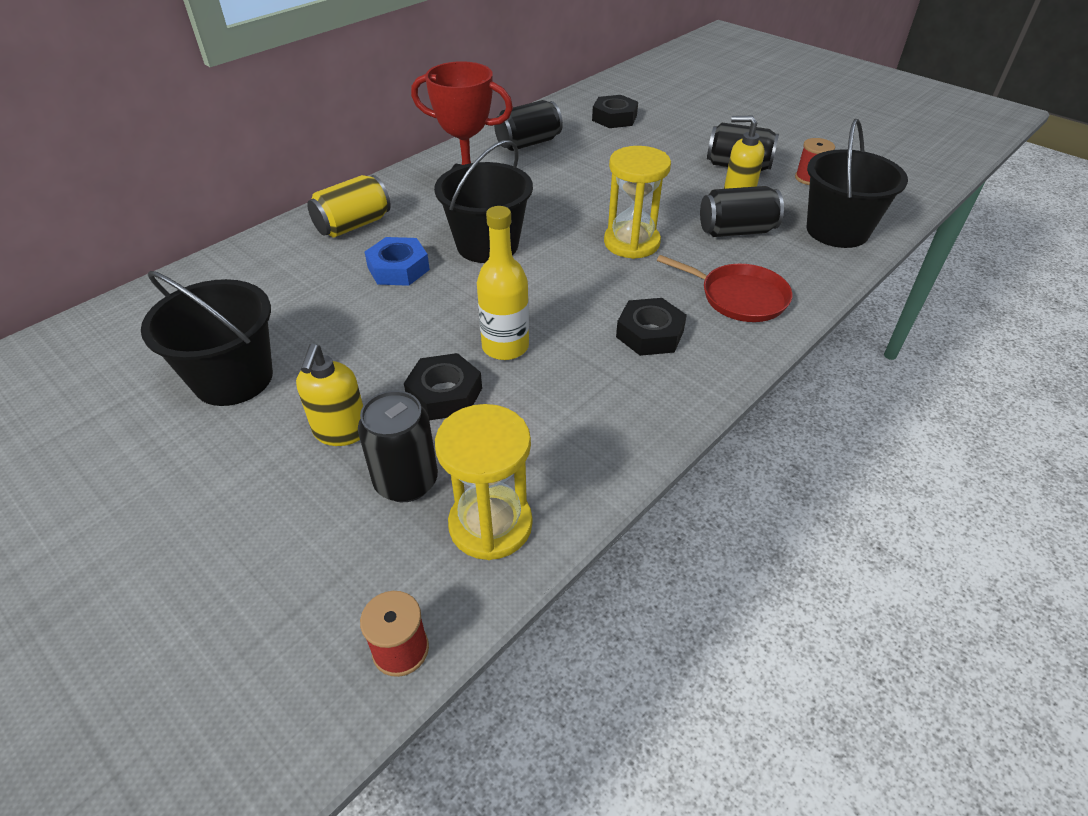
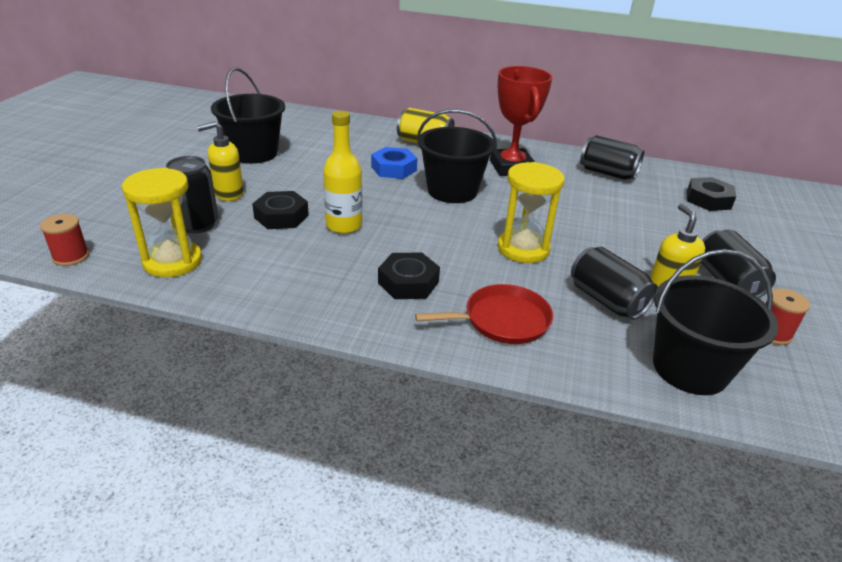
camera: 60 degrees right, 10 degrees down
red pan [657,255,792,322] -> red pan turned 105 degrees counterclockwise [415,284,553,344]

